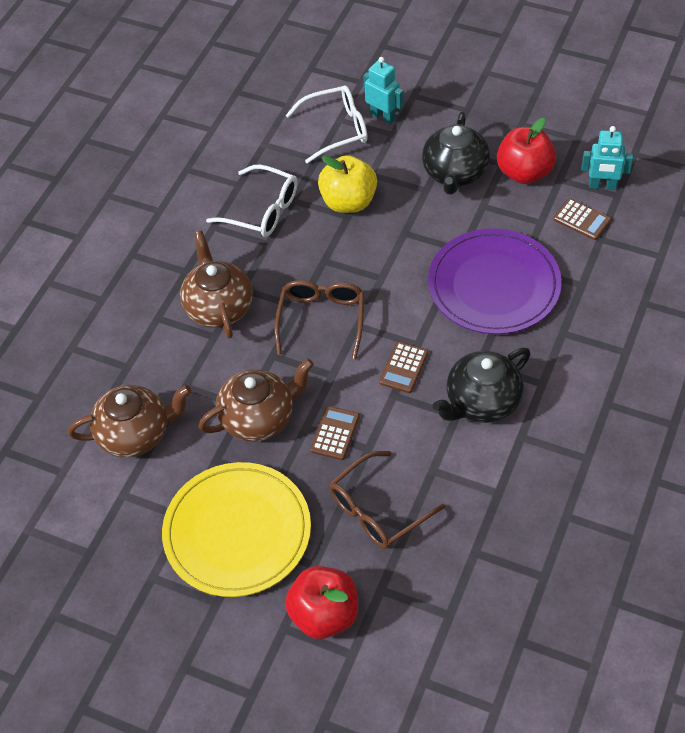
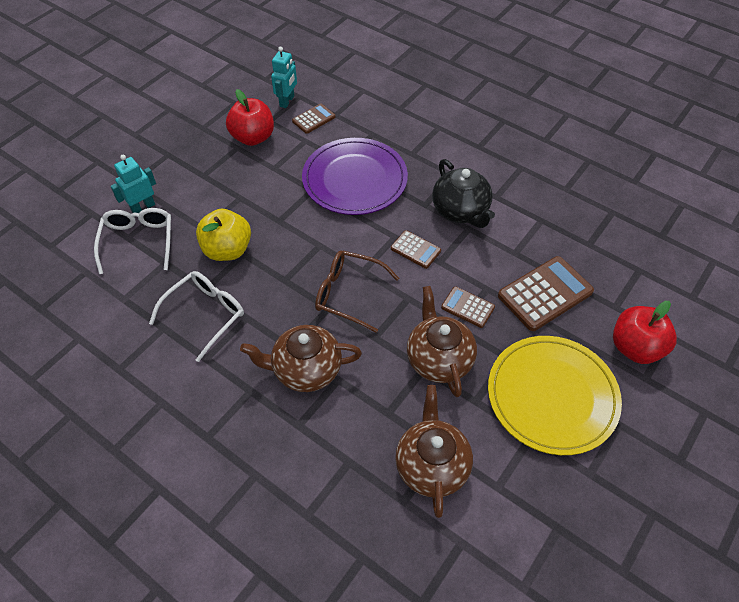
camera: 80 degrees left, 0 degrees up
brown glasses [329,451,445,549] -> brown calculator [498,256,594,331]
black teapot [422,112,490,195] -> none

